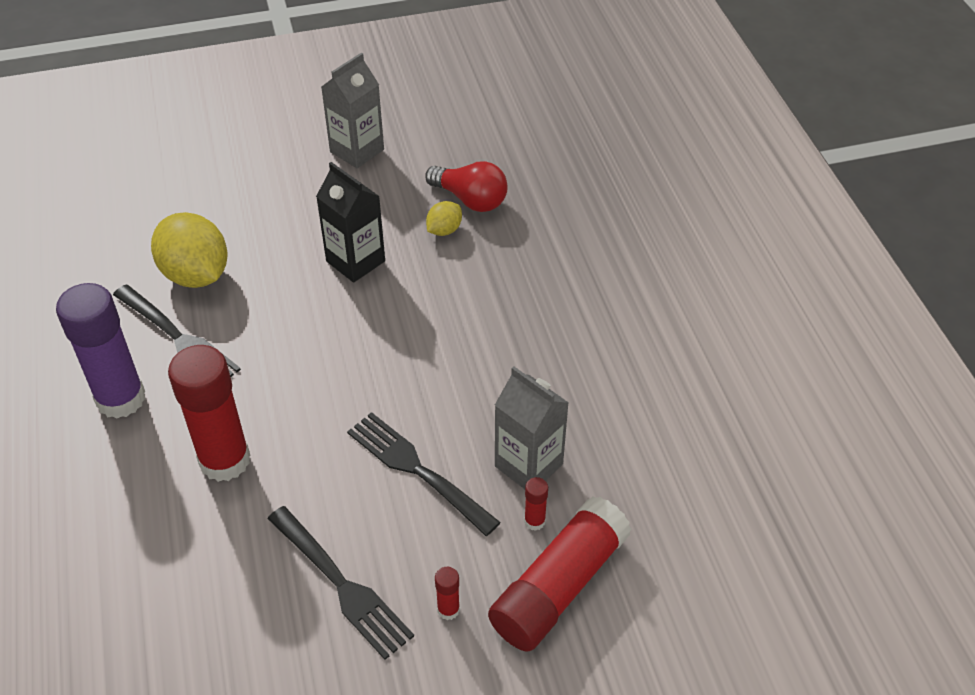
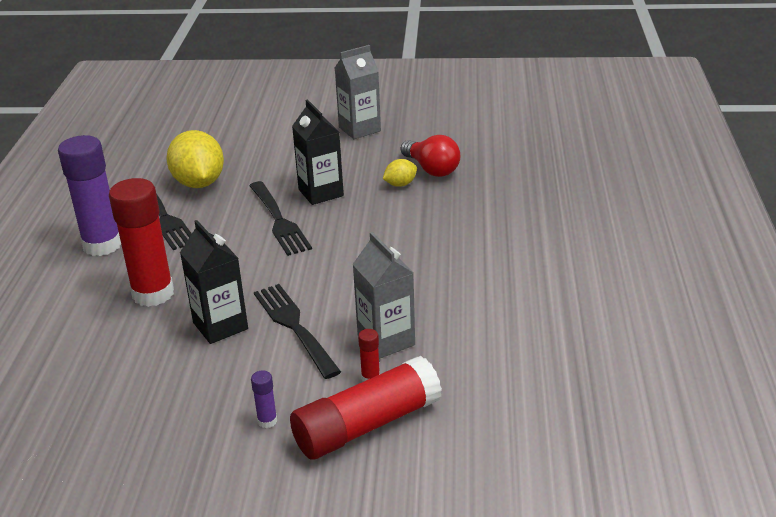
camera: 20 degrees right, 15 degrees down
black fork [267,506,414,660] -> black fork moved to [249,181,312,256]
red glue stick [435,567,460,620] -> purple glue stick [251,371,277,428]
none -> black carton [180,220,248,344]

